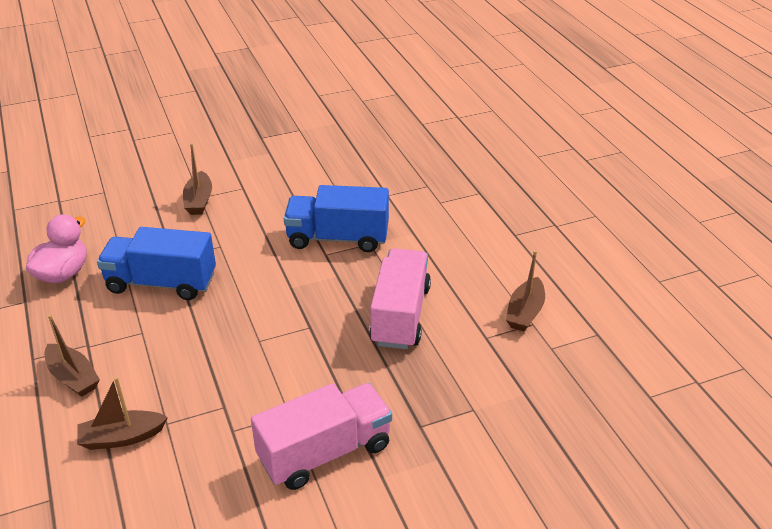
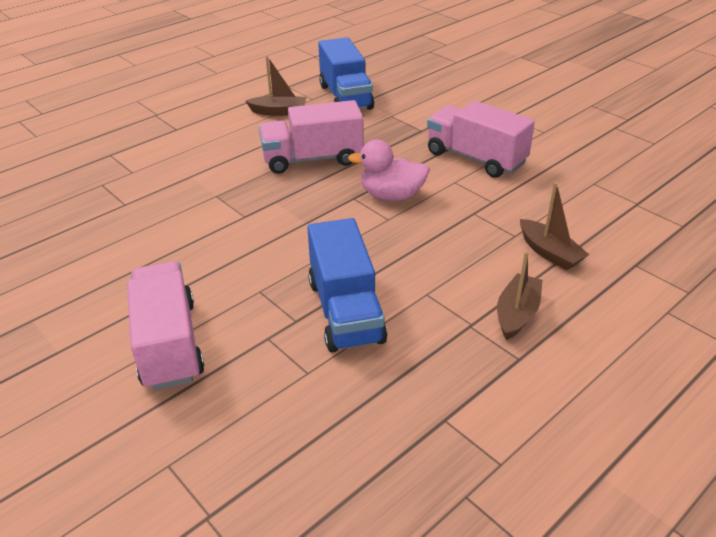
camera: 110 degrees left, 0 degrees up
pink duck [26,214,87,283] -> pink duck moved to [348,139,430,201]
brown boat [183,143,212,215] -> pink truck [127,261,204,390]
blue truck [284,185,389,252] -> blue truck moved to [318,37,374,110]

